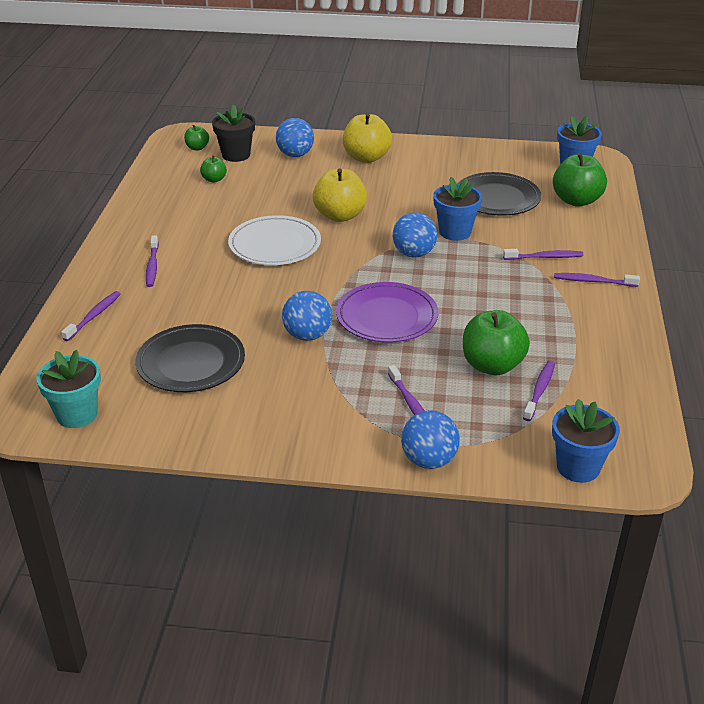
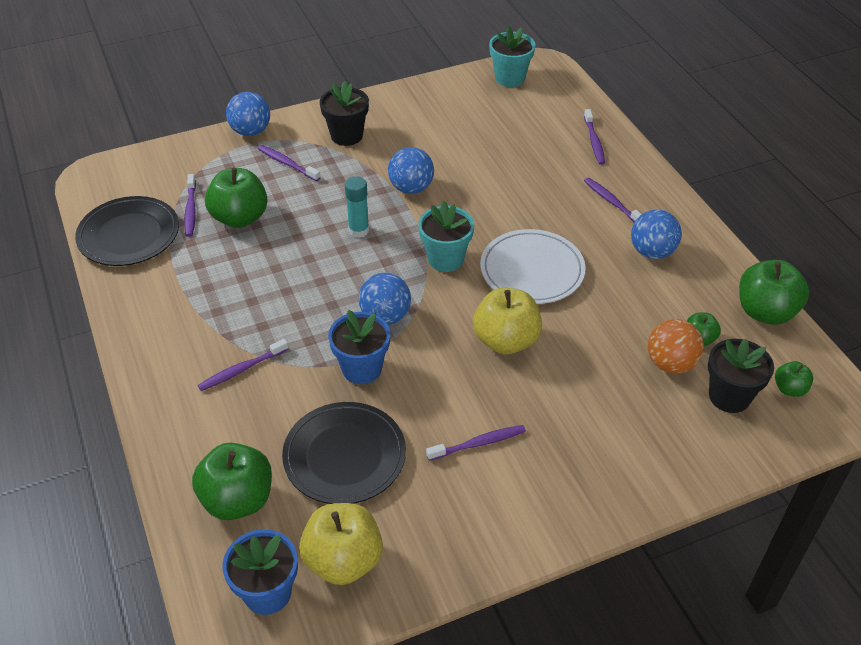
camera: 150 degrees right, 10 degrees up
black plate [135,324,245,392] -> black plate moved to [75,196,179,266]
blue ball [276,118,314,157] -> blue ball moved to [631,210,682,259]
purple plate [336,282,438,343] -> turquoise glue stick [345,176,369,238]
yellow apple [343,113,392,163] -> yellow apple moved to [299,503,383,585]
blue flower pot [552,399,620,483] -> none
purple toothbrush [554,273,640,287] -> purple toothbrush moved to [426,425,526,461]
none -> black flower pot [320,81,369,146]
none -> turquoise flower pot [418,201,474,272]
none -> orange ball [648,319,704,374]
none -> green apple [739,260,809,325]

